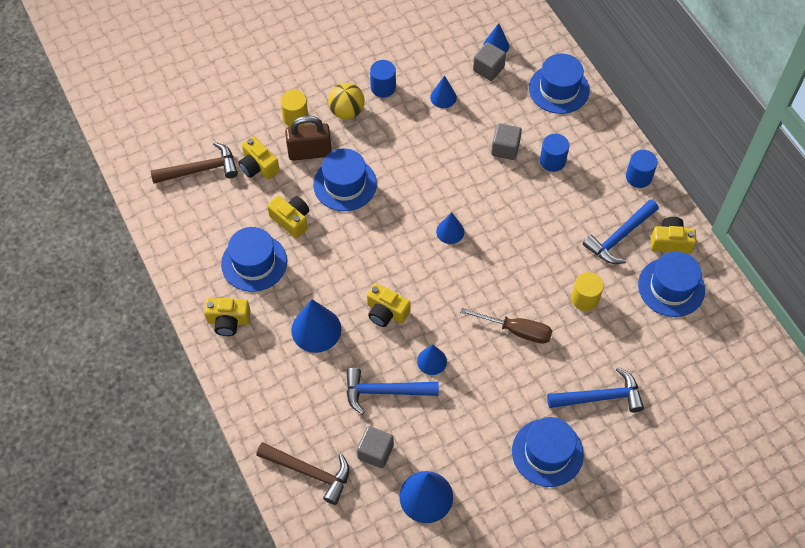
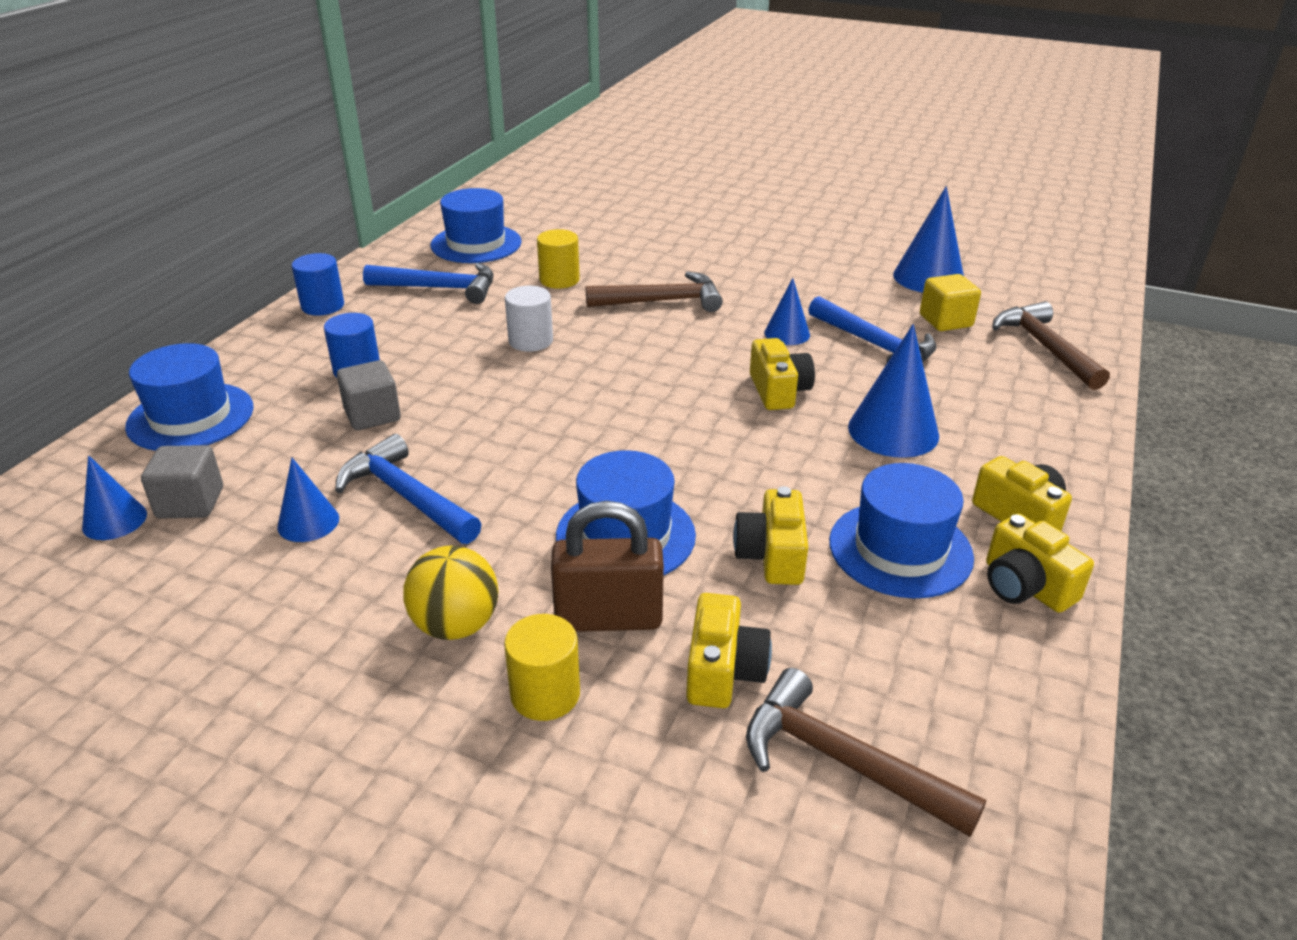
camera: 130 degrees left, 25 degrees down
brown padlock [285,116,332,161] -> brown padlock turned 45 degrees counterclockwise [551,501,664,632]
grey cube [357,426,394,468] -> yellow cube [920,274,981,331]
blue cylinder [370,60,396,98] -> none
blue cone [436,212,464,244] -> none
brown screwdriver [460,308,552,344] -> brown hammer [586,272,723,312]
blue hat [512,417,584,487] -> none
blue hammer [547,367,644,412] -> blue hammer moved to [335,434,482,544]
yellow camera [651,217,696,254] -> yellow camera moved to [986,514,1094,613]
none -> white cylinder [505,286,553,352]

